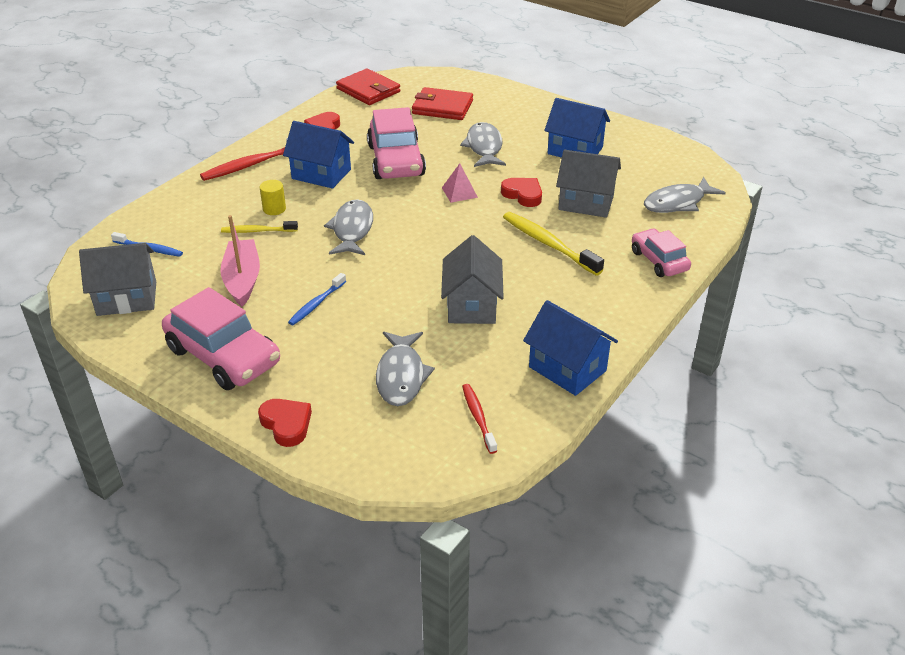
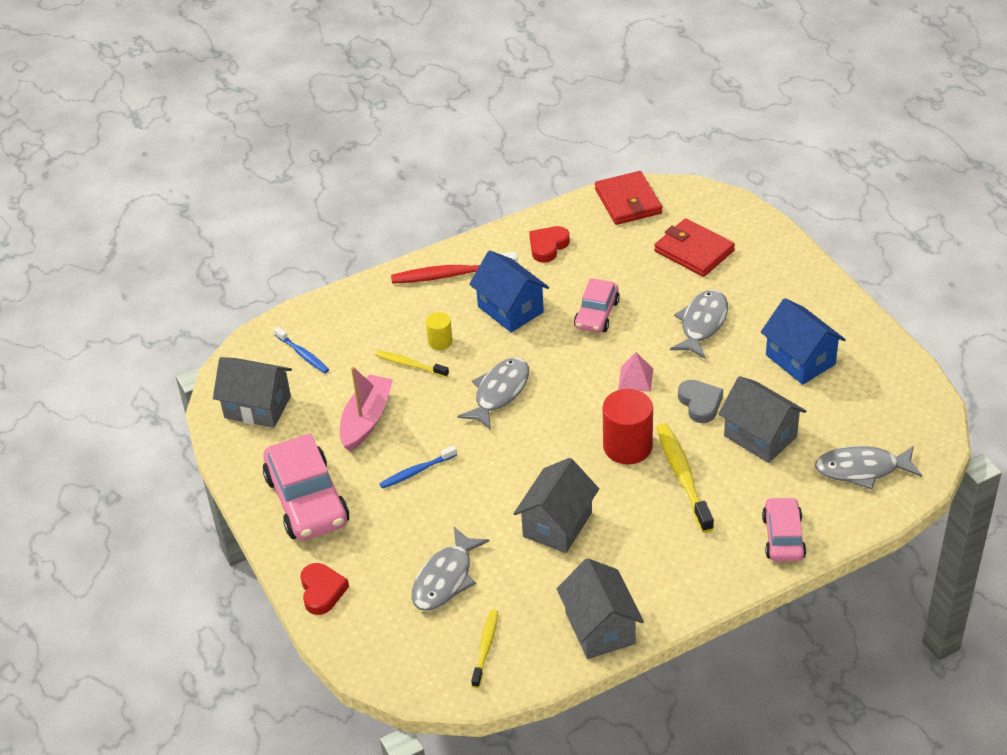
camera: 30 degrees right, 5 degrees up
pink car [367,107,426,179] -> pink car [574,278,620,333], size x0.59
red toothbrush [462,384,497,454] -> yellow toothbrush [471,609,498,688]
red heart [501,178,542,207] -> grey heart [678,380,723,423]
blue house [523,300,618,396] -> grey house [556,558,644,659]
none -> red cylinder [603,389,653,464]

